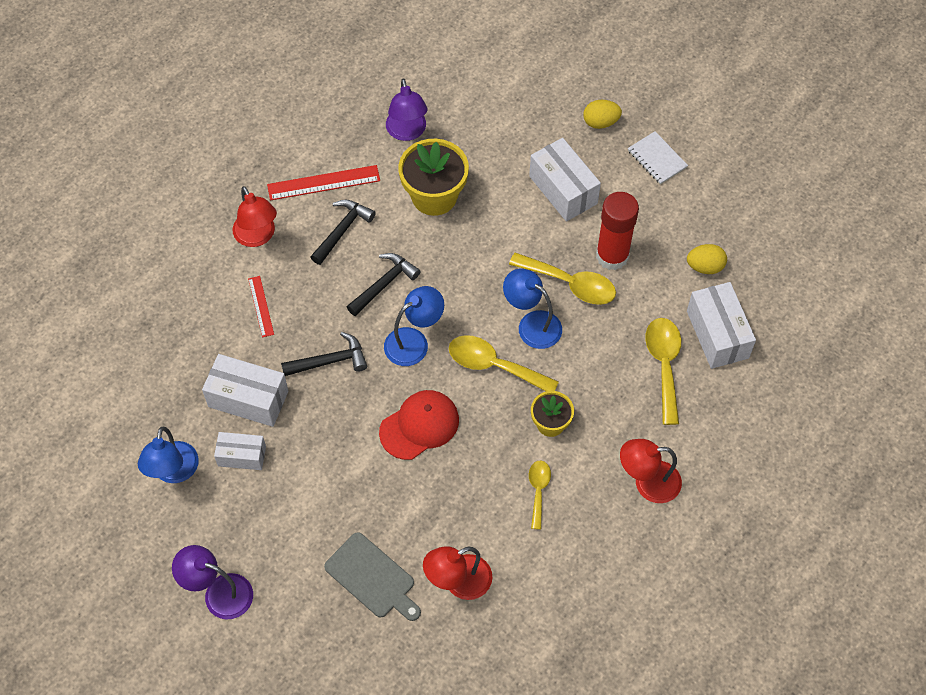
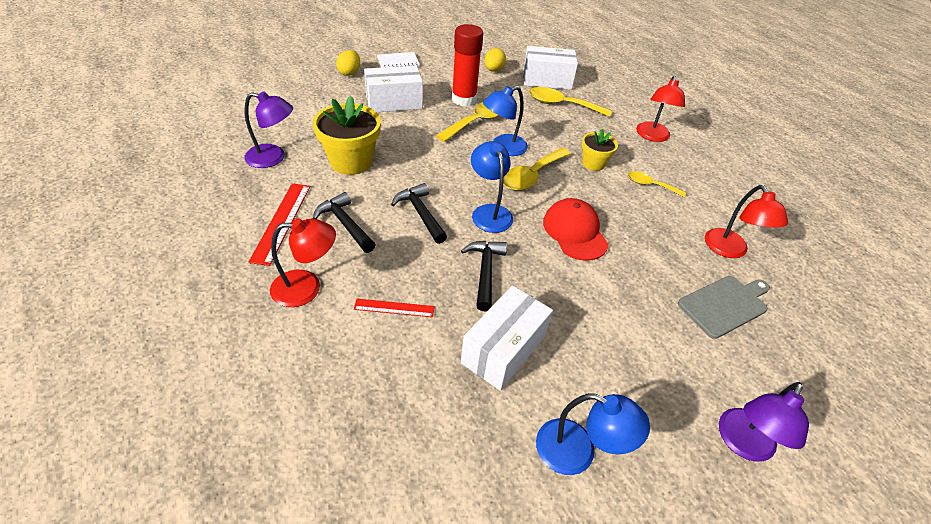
camera: 75 degrees left, 15 degrees down
white box [214,432,266,470] -> none

